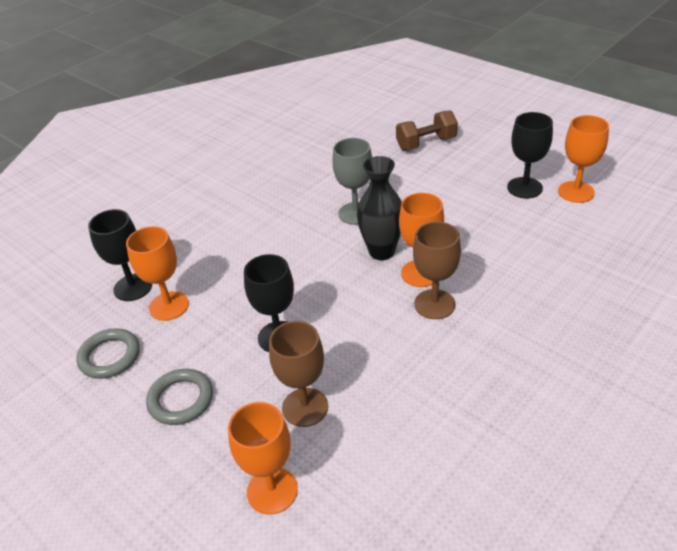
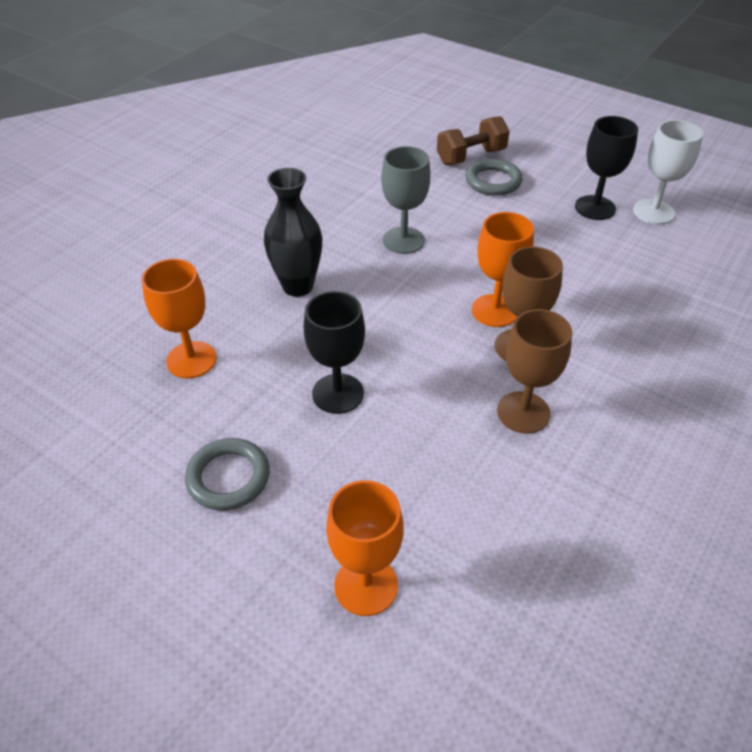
camera: 10 degrees left, 5 degrees up
grey ring [76,328,140,379] -> grey ring moved to [466,159,523,196]
black goblet [88,209,152,301] -> none
brown goblet [269,321,328,427] -> brown goblet moved to [497,309,572,433]
black vase [357,156,402,260] -> black vase moved to [264,168,323,297]
orange goblet [558,115,609,203] -> white goblet [633,120,703,224]

